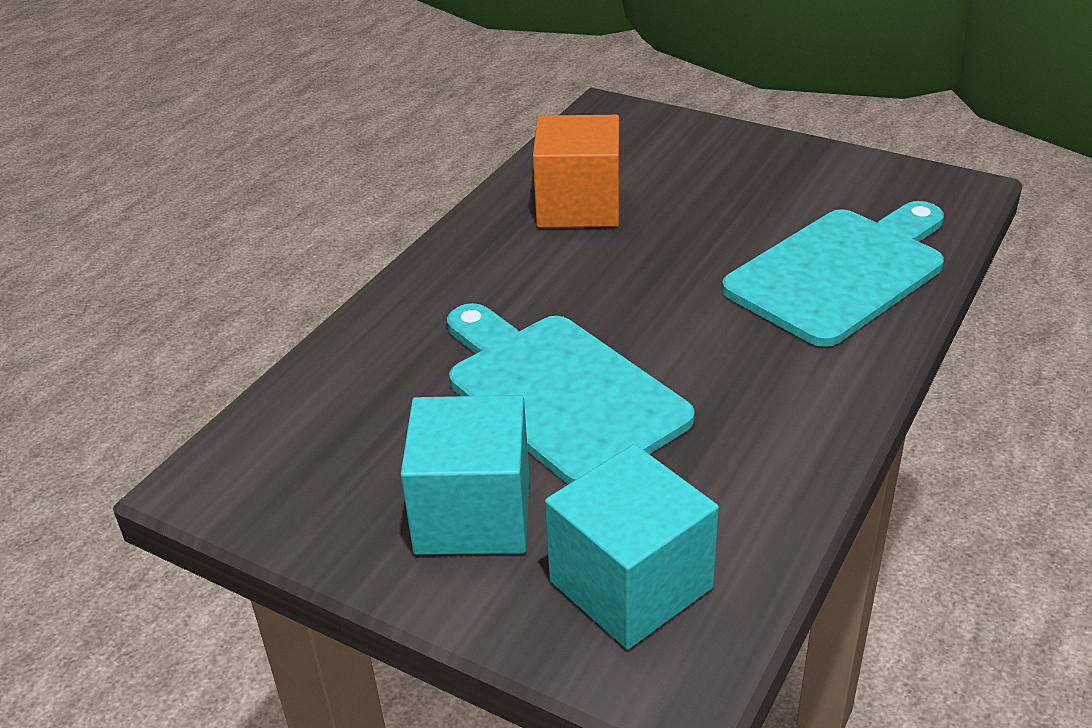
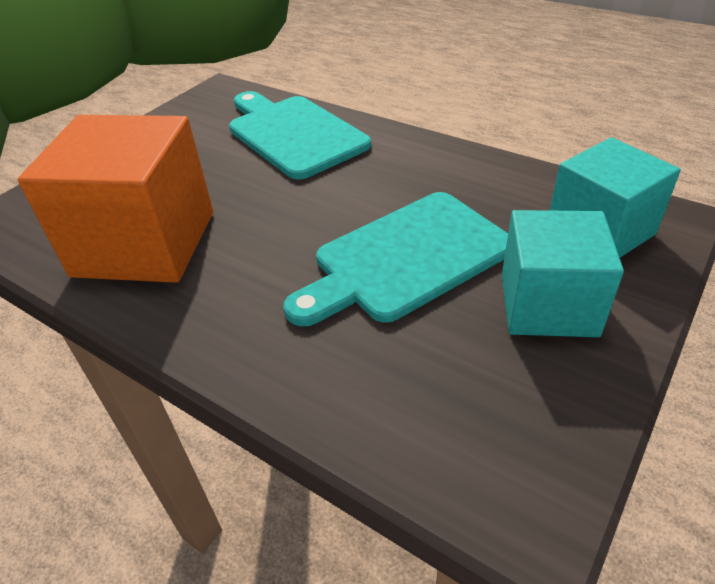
camera: 85 degrees left, 5 degrees up
orange cube [533,115,619,227] -> orange cube [18,115,213,283], size x1.52

